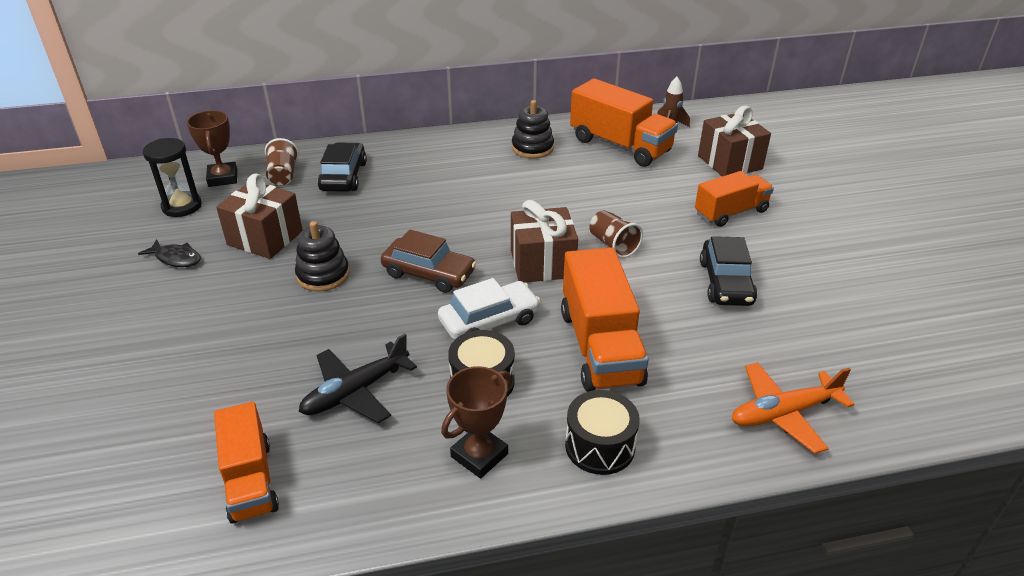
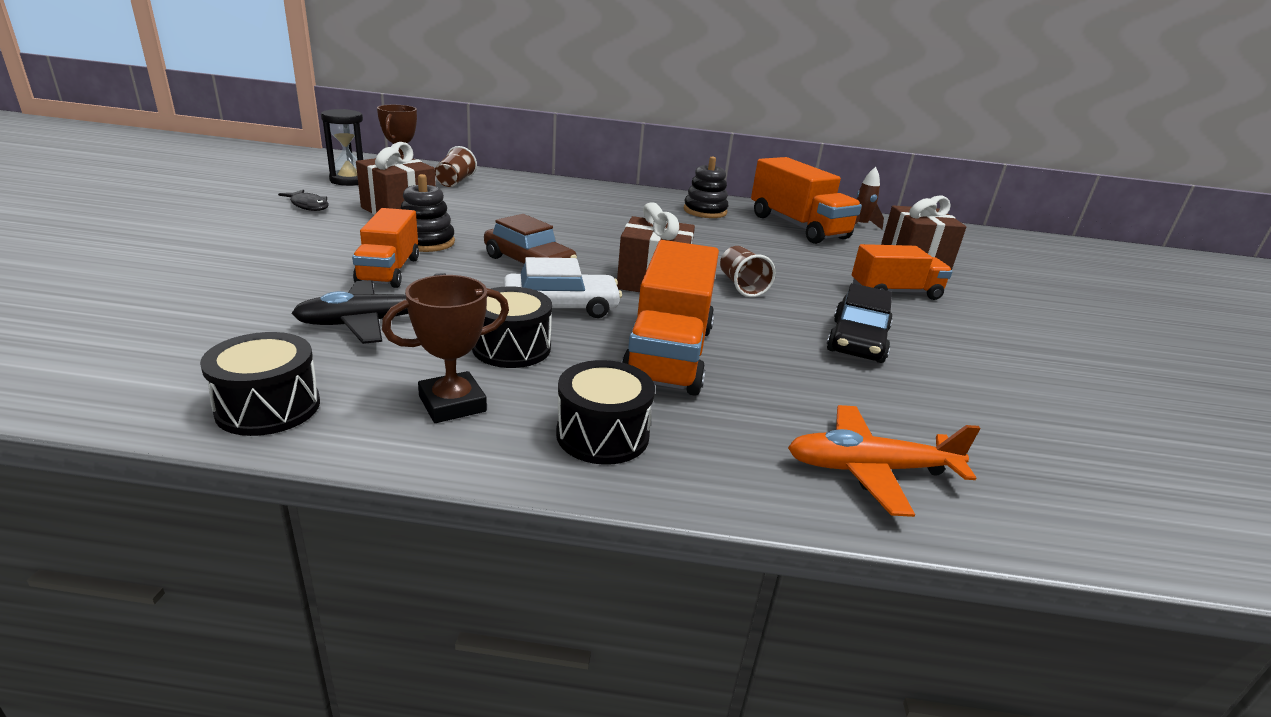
camera: 15 degrees right, 10 degrees down
orange truck [214,402,279,524] -> orange truck moved to [352,208,419,288]
black car [317,142,367,192] -> none
none -> black drum [200,332,320,436]

